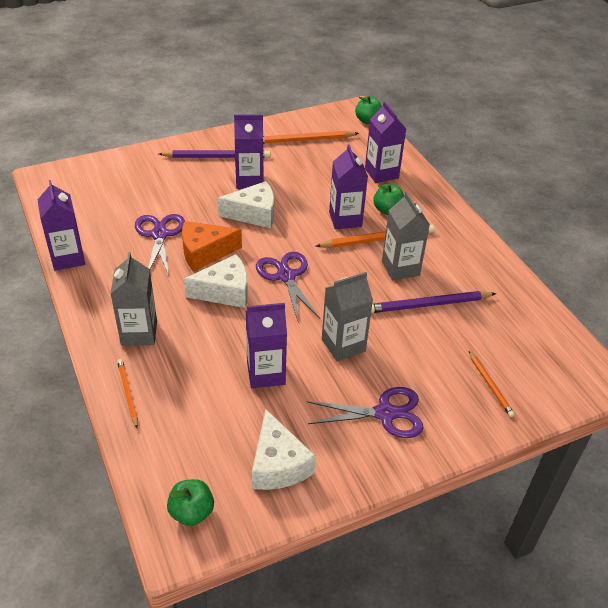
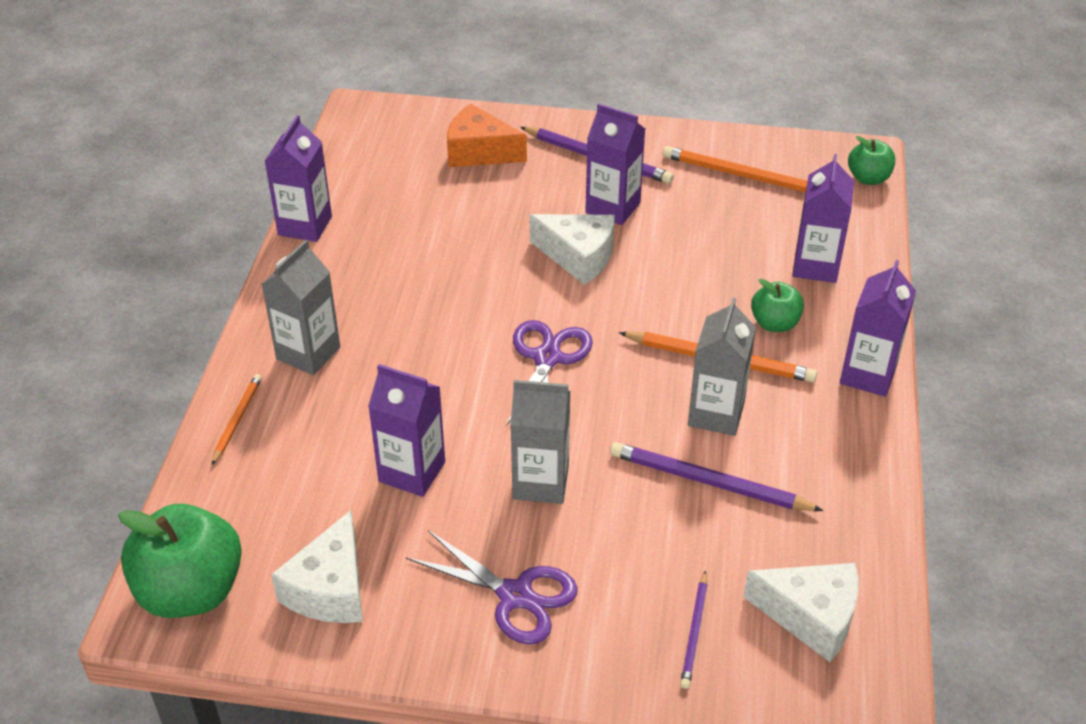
camera: 35 degrees right, 0 degrees up
purple scissors [135,214,185,276] -> none
green apple [167,479,214,526] -> green apple [118,504,242,618], size x1.85
orange cheese [182,221,242,271] -> orange cheese moved to [447,104,527,167]
white cheese [184,254,248,308] -> white cheese moved to [743,563,859,662]
purple carton [329,144,368,229] -> purple carton moved to [840,260,916,397]
orange pencil [469,351,515,417] -> purple pencil [680,570,707,689]

